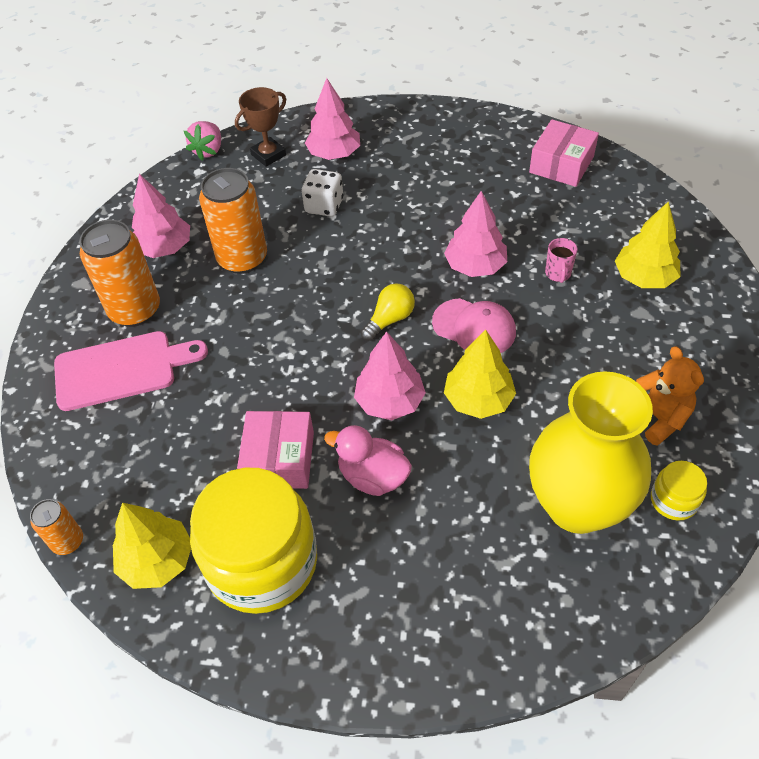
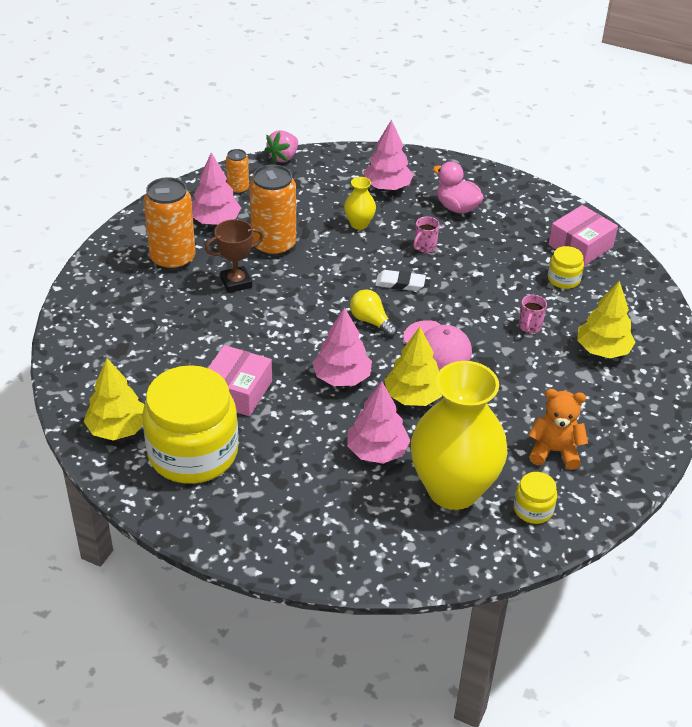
camera: 15 degrees right, 10 degrees down
orange can [30,499,83,555] -> orange can moved to [226,149,249,194]
pink cutting board [54,331,208,411] -> none
brown trophy [235,87,286,167] -> brown trophy moved to [205,219,264,293]
white dice [302,169,343,217] -> yellow vase [344,177,376,230]
pink duck [324,425,412,496] -> pink duck moved to [433,161,484,214]
yellow light bulb [361,284,415,341] -> yellow light bulb turned 105 degrees counterclockwise [350,289,397,337]
pink tree [444,191,507,277] -> pink tree moved to [347,381,410,464]
orange teddy bear [636,346,704,446] -> orange teddy bear turned 75 degrees counterclockwise [528,389,588,470]
none -> white eraser [375,270,426,291]
none -> pink mug [413,216,440,253]
none -> yellow jar [548,246,584,289]

